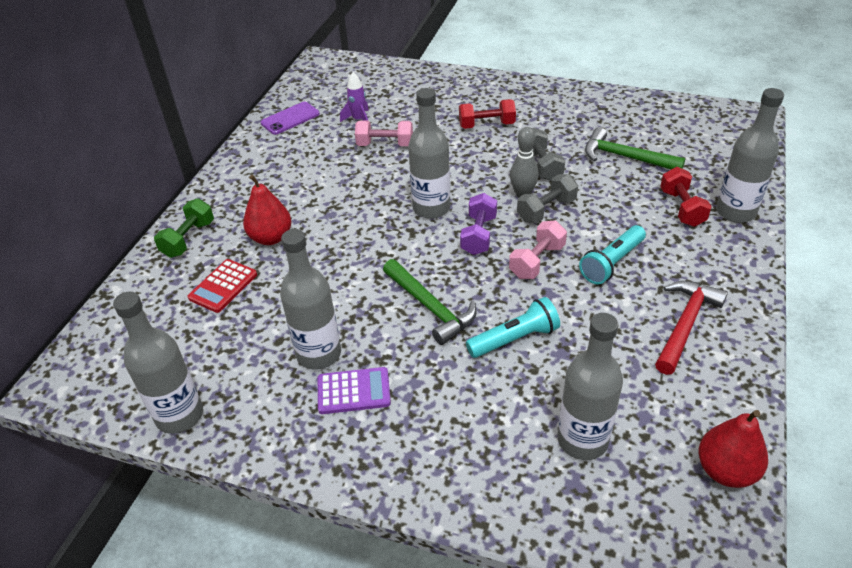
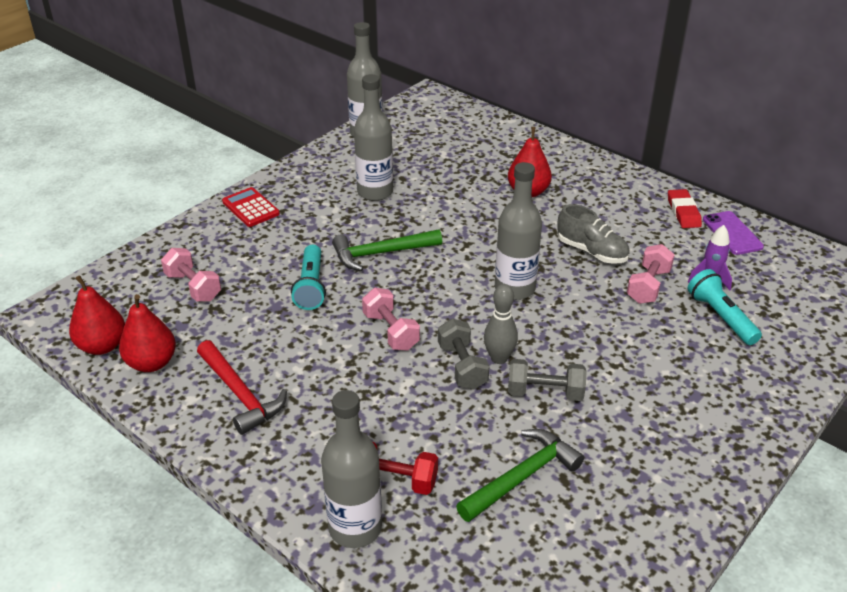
camera: 110 degrees right, 5 degrees down
green dumbbell [154,198,214,258] -> none
red calculator [187,259,257,313] -> red calculator moved to [222,187,280,227]
purple calculator [318,367,391,414] -> none
red dumbbell [459,99,516,129] -> none
purple dumbbell [460,193,497,255] -> none
grey bottle [557,313,623,460] -> pink dumbbell [161,248,221,301]
turquoise flashlight [579,225,646,284] -> turquoise flashlight moved to [688,269,762,345]
none -> red pear [119,294,176,372]
none -> grey shoe [557,204,630,264]
none -> red eraser [668,189,702,228]

